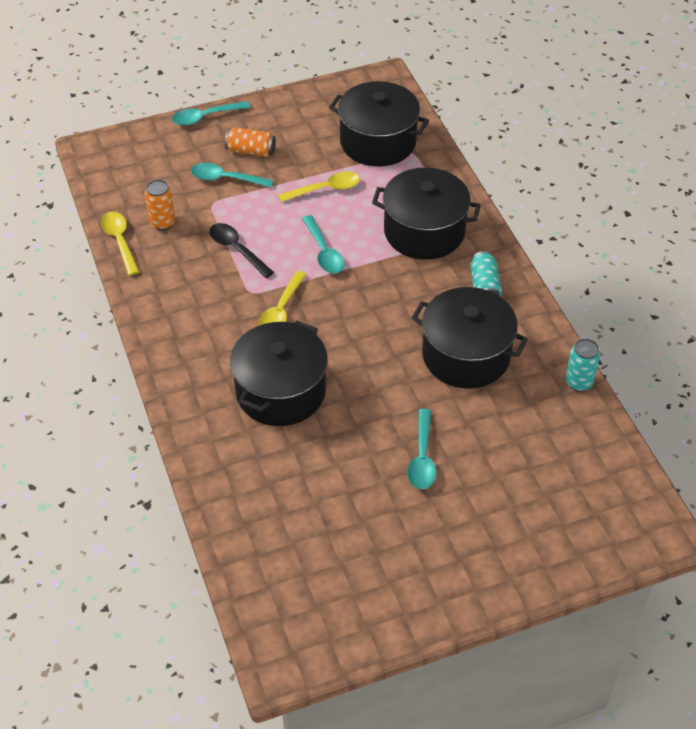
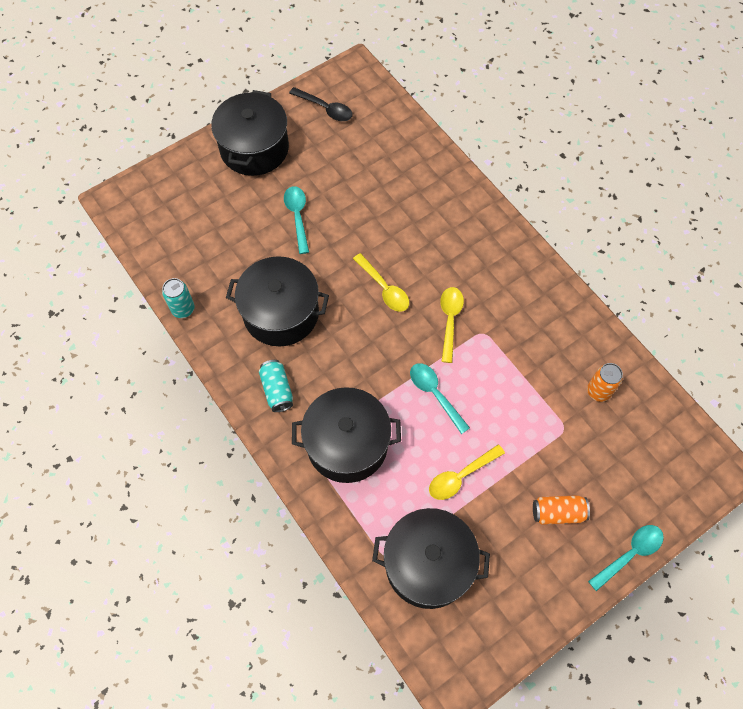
camera: 165 degrees right, 15 degrees up
yellow spoon [101,211,139,276] -> yellow spoon moved to [353,253,409,312]
turquoise spoon [191,163,274,188] -> none
black spoon [209,223,274,278] -> black spoon moved to [289,87,353,121]
black pot [230,320,328,426] -> black pot moved to [211,90,289,176]

